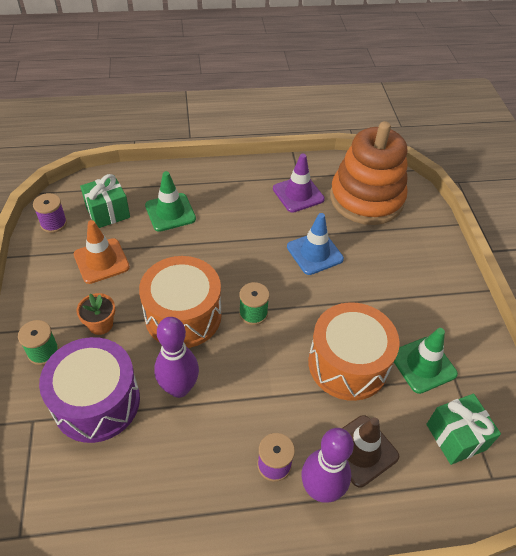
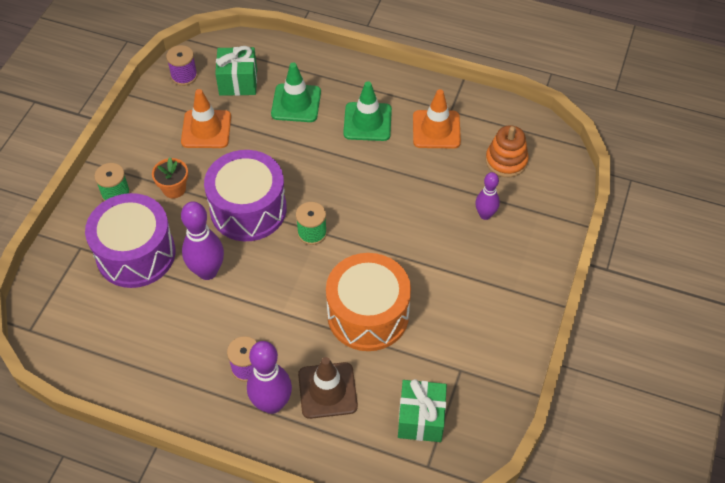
camera: 30 degrees right, 5 degrees up
orange drum [139,256,222,348] -> purple drum [204,150,287,241]
purple traffic cone [273,154,325,213] -> orange traffic cone [413,89,461,148]
blue traffic cone [287,213,344,275] -> none
orange stacking toy [330,121,407,225] -> orange stacking toy [486,125,529,177], size x0.49
green traffic cone [394,328,458,394] -> green traffic cone moved to [343,81,392,141]
none -> purple bowling pin [475,172,500,220]

